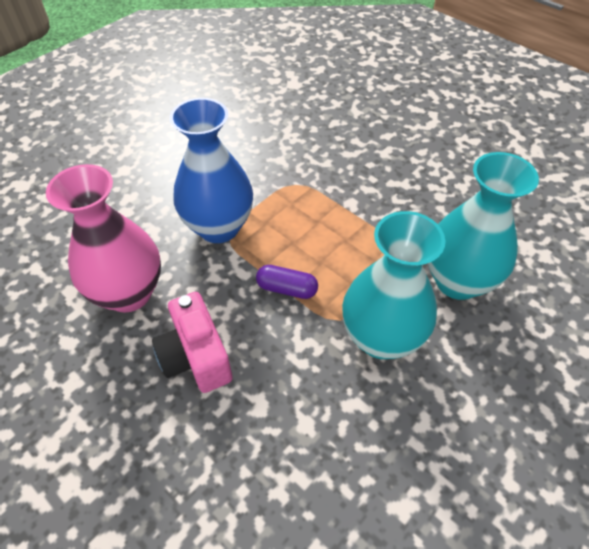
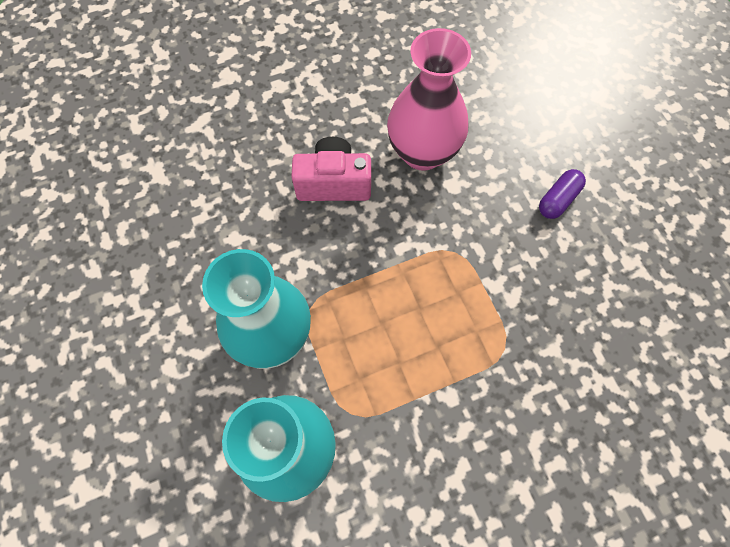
camera: 115 degrees right, 15 degrees up
blue vase [170,98,253,243] -> none
purple capsule [256,265,318,299] -> purple capsule moved to [539,169,586,219]

